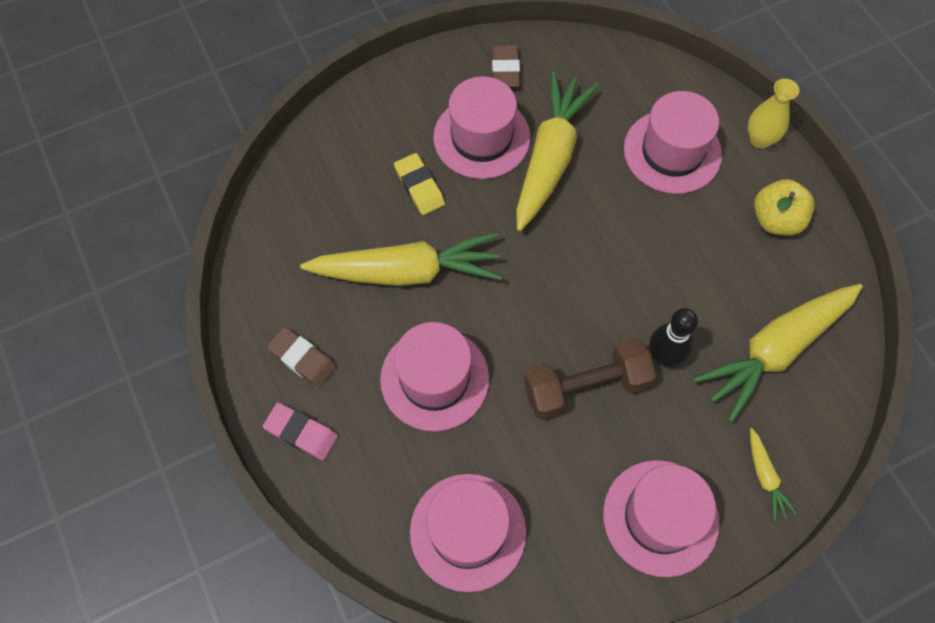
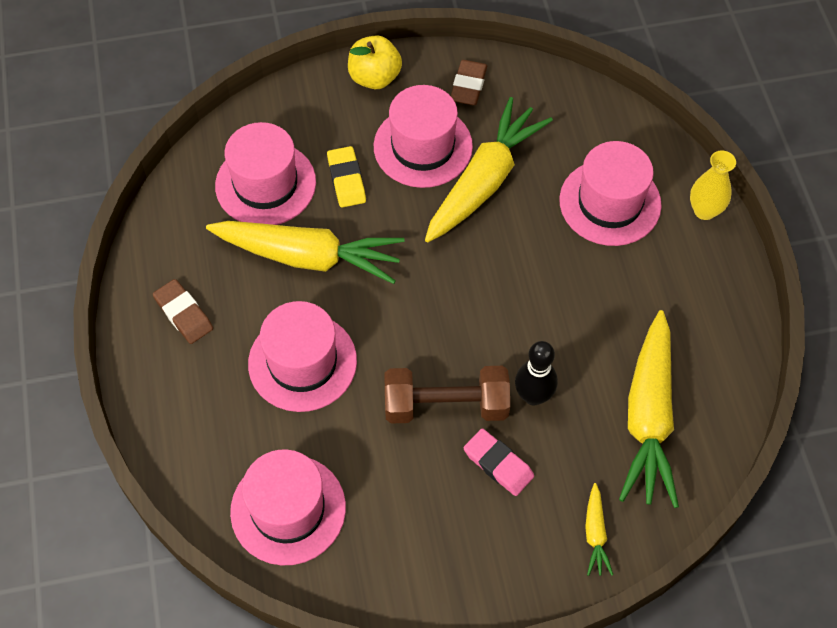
camera: 15 degrees right, 5 degrees down
pink eraser [263,403,338,460] -> pink eraser moved to [464,428,534,496]
pink hat [603,460,720,577] -> pink hat moved to [215,122,316,225]
yellow carrot [693,284,863,422] -> yellow carrot turned 60 degrees counterclockwise [619,310,679,508]
yellow apple [754,179,815,236] -> yellow apple moved to [348,36,402,89]

